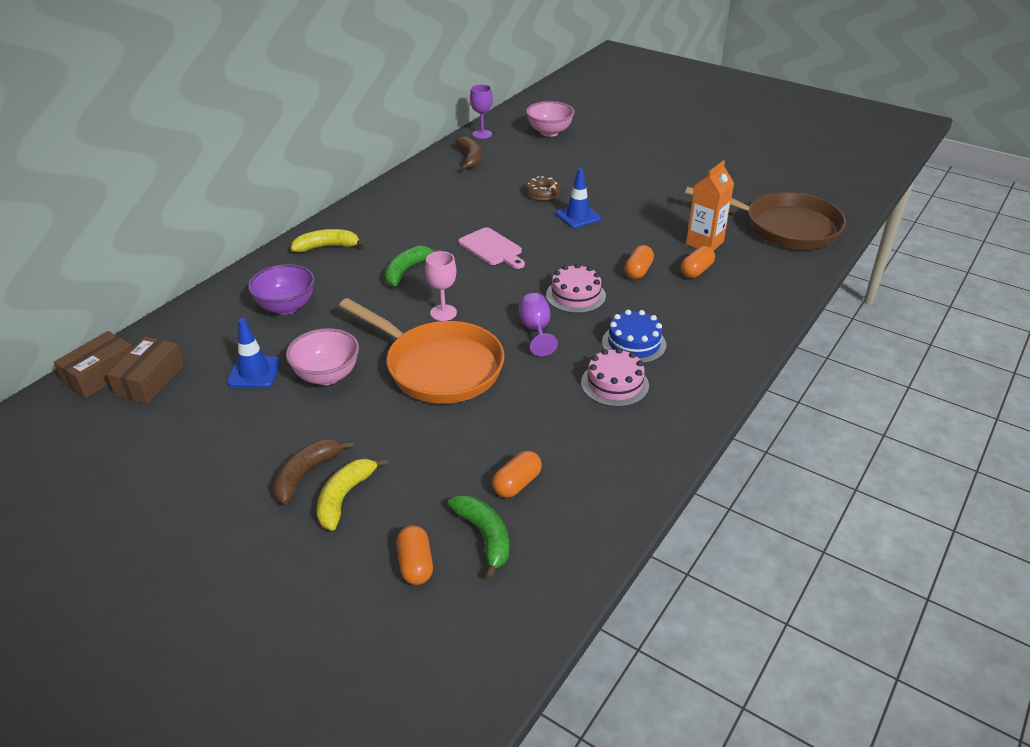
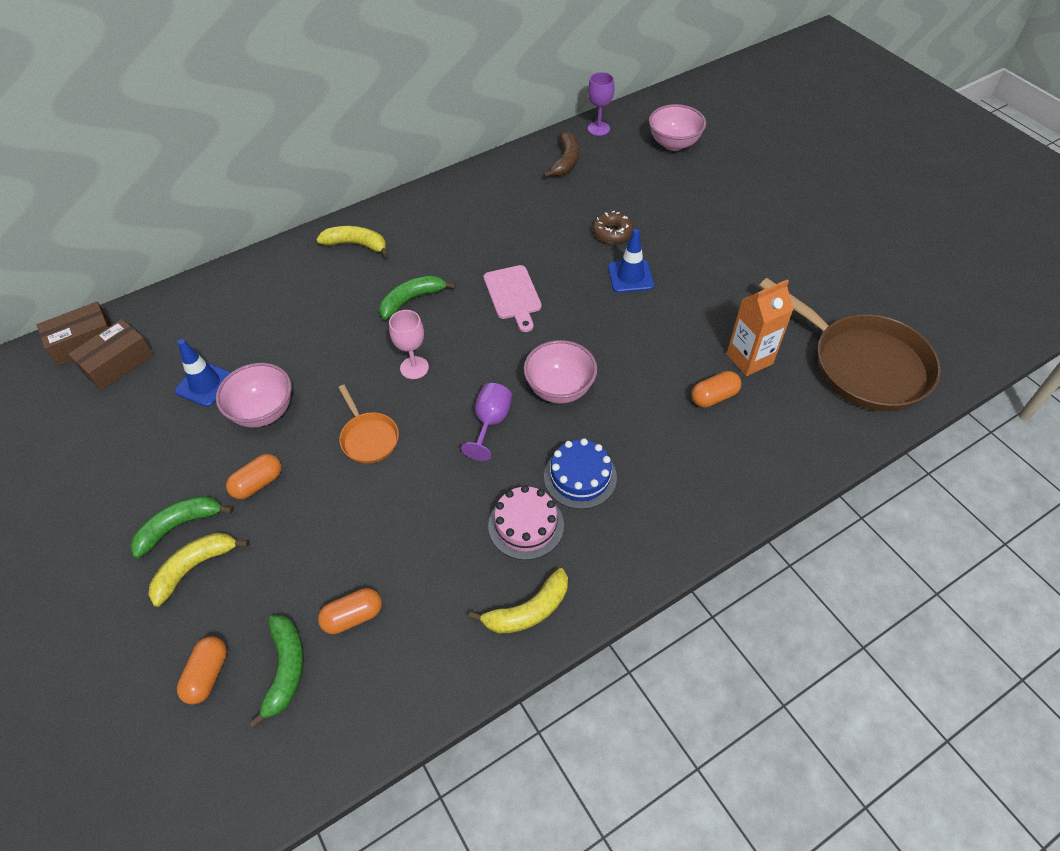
camera: 25 degrees right, 15 degrees up
purple bowl [248,264,315,315] -> none
brown banana [273,439,354,504] -> green banana [130,496,233,558]
orange pan [339,298,504,404] -> orange pan [338,385,399,464], size x0.48
pink cake [546,263,606,313] -> pink bowl [524,340,597,404]
orange capsule [625,245,654,279] -> orange capsule moved to [226,454,282,500]
none -> yellow banana [468,568,568,634]

